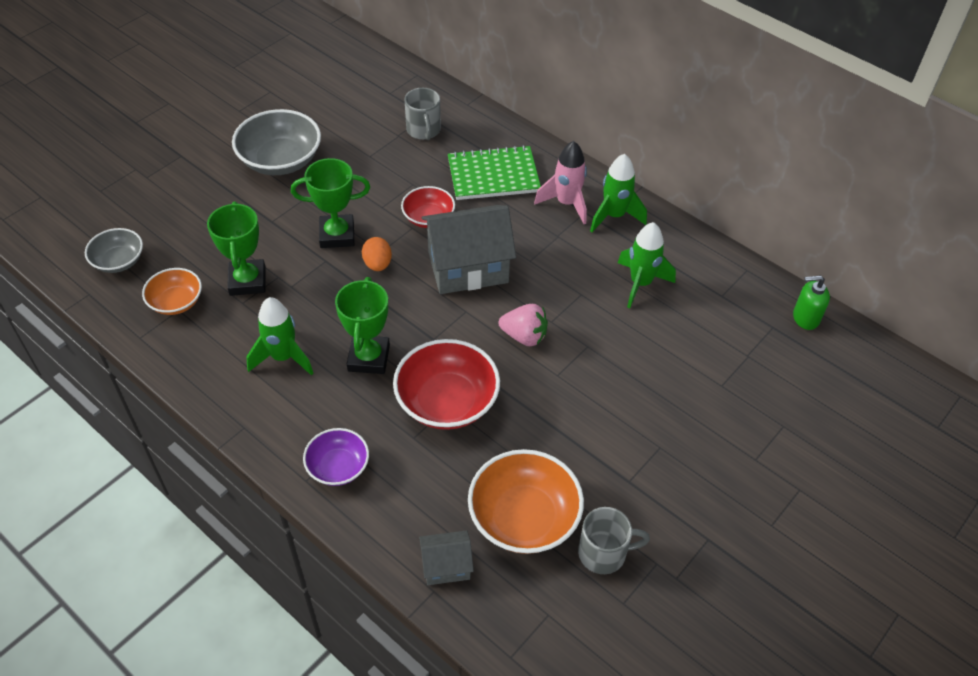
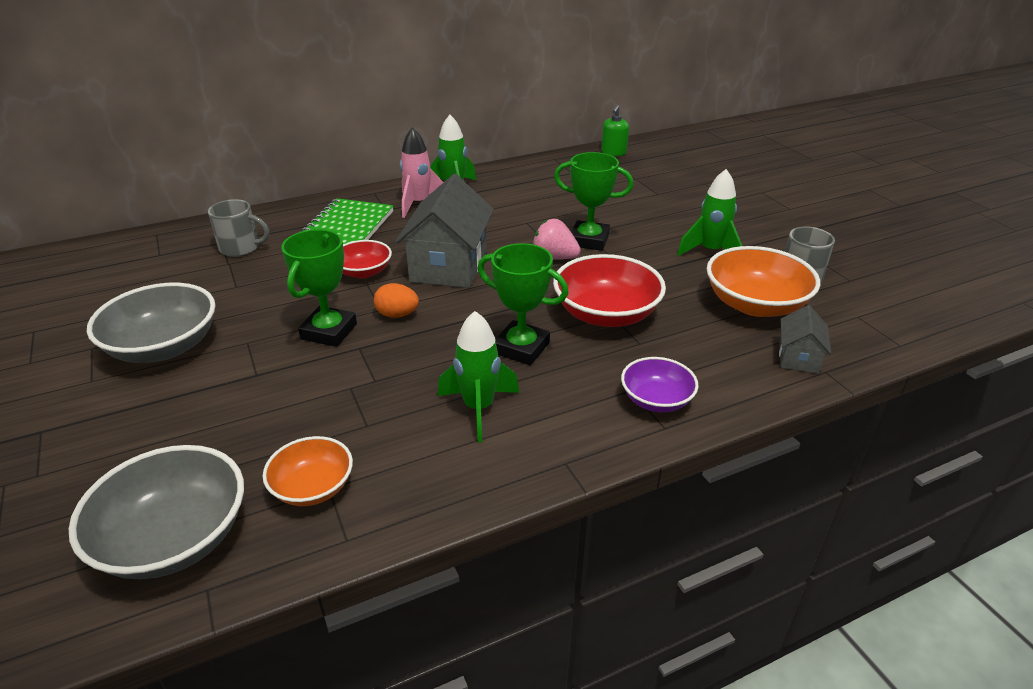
camera: 65 degrees left, 15 degrees down
grey bowl [85,228,143,273] -> grey bowl [69,445,244,579], size x1.69
green trophy [207,201,266,296] -> green trophy moved to [554,152,634,251]
pink strawberry [499,304,548,346] -> pink strawberry turned 105 degrees counterclockwise [533,219,581,260]
green rocket [618,222,676,308] -> green rocket moved to [677,169,742,256]

